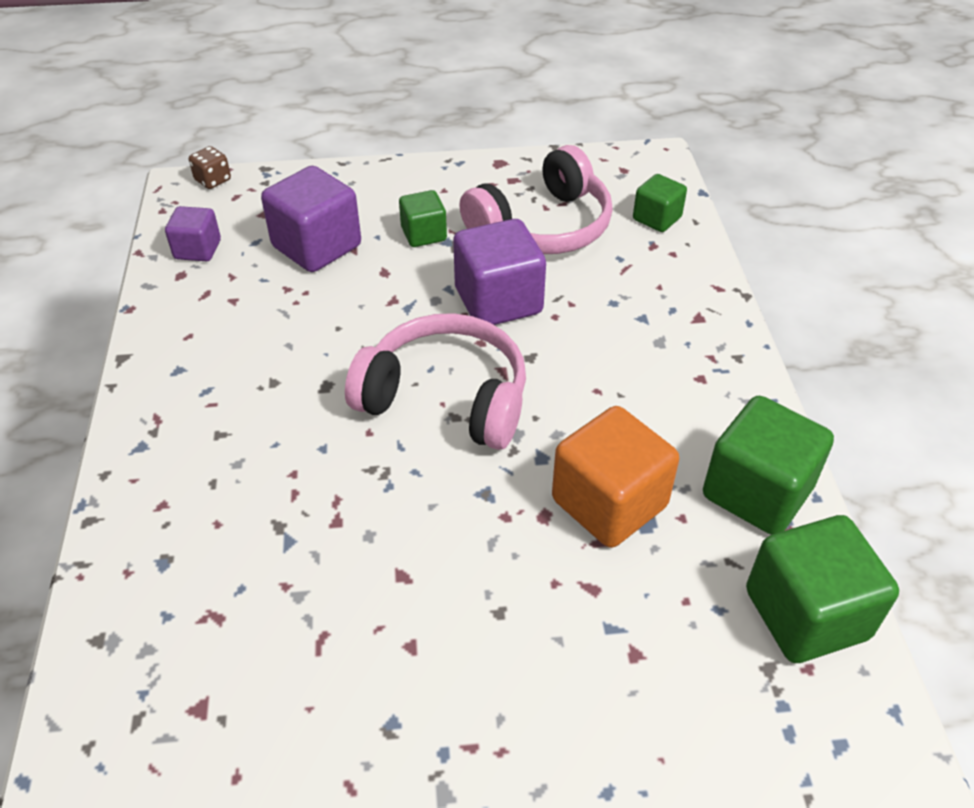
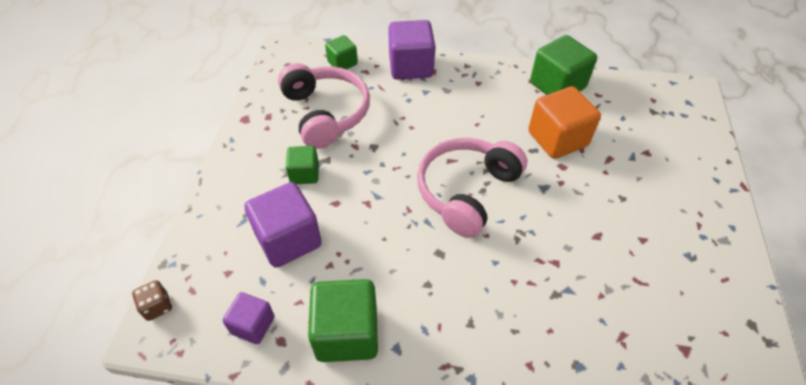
camera: 75 degrees left, 5 degrees up
purple cube [453,219,546,325] -> purple cube moved to [388,20,435,79]
green cube [746,515,899,663] -> green cube moved to [308,279,378,362]

